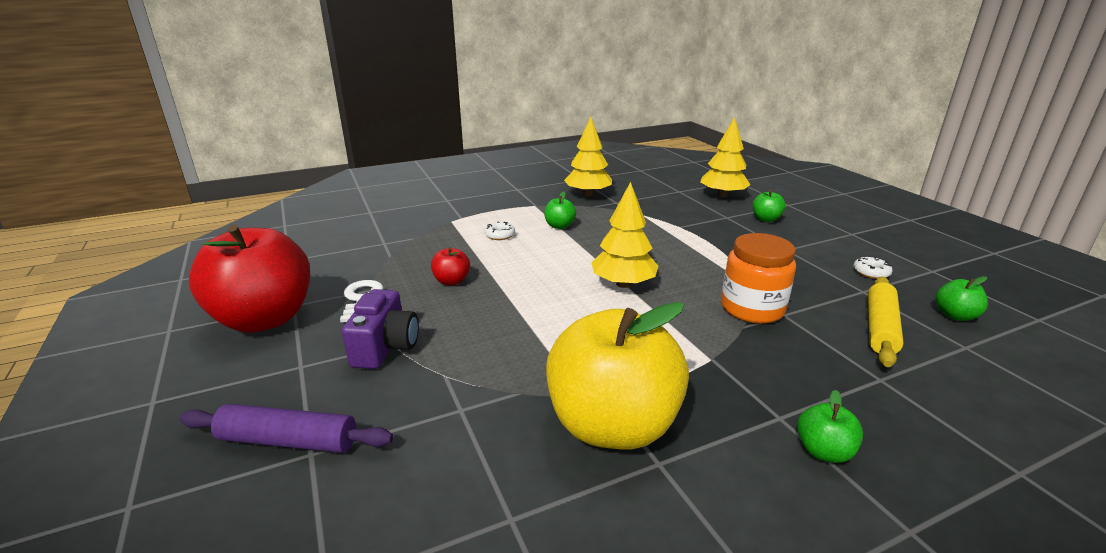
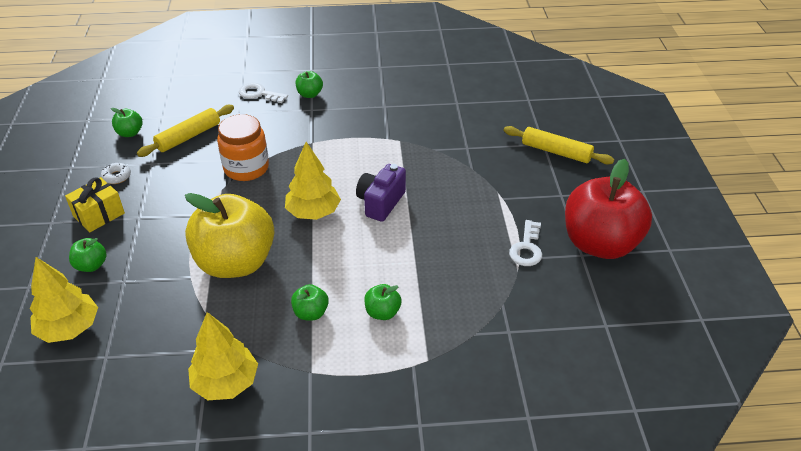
camera: 160 degrees left, 15 degrees up
purple rolling pin [179,404,393,453] -> yellow rolling pin [503,126,614,165]
purple camera [342,289,419,369] -> purple camera moved to [356,164,406,222]
red apple [431,247,470,285] -> none
white donut [484,222,515,240] -> green apple [364,284,402,320]
yellow apple [546,302,689,449] -> yellow apple moved to [185,193,275,278]
none -> yellow gift [65,177,125,232]
none -> white key [239,83,288,103]

